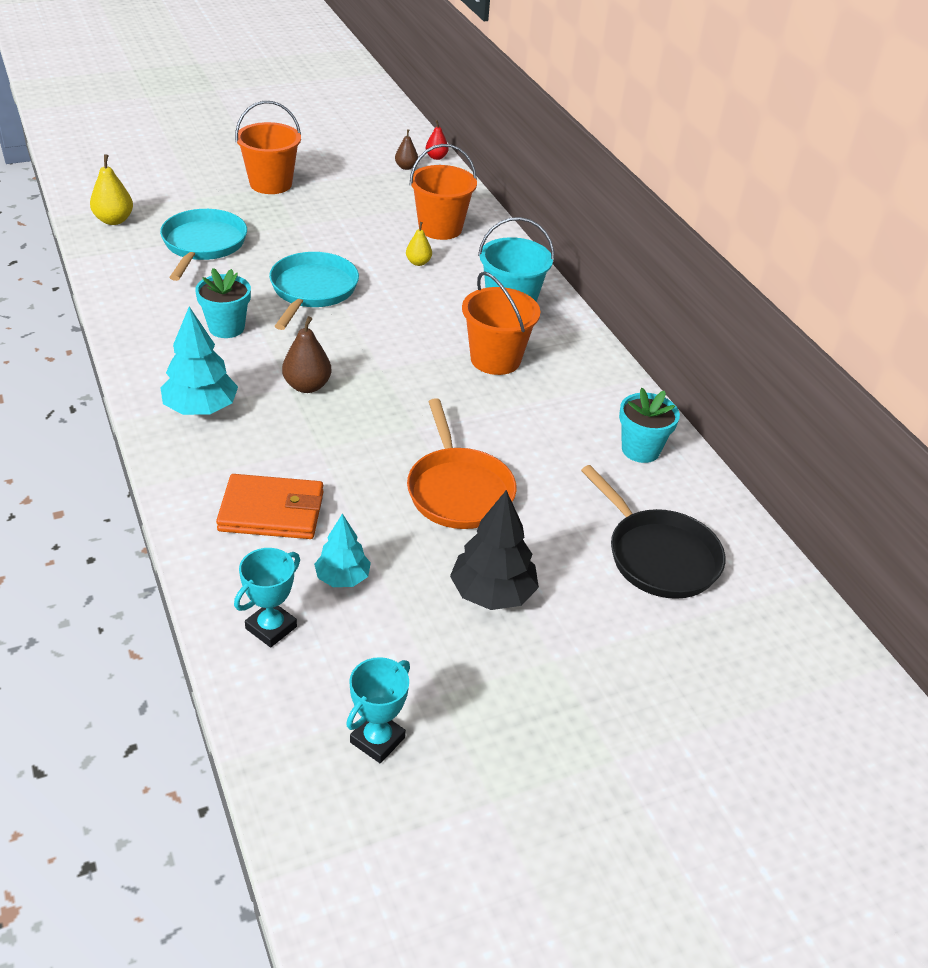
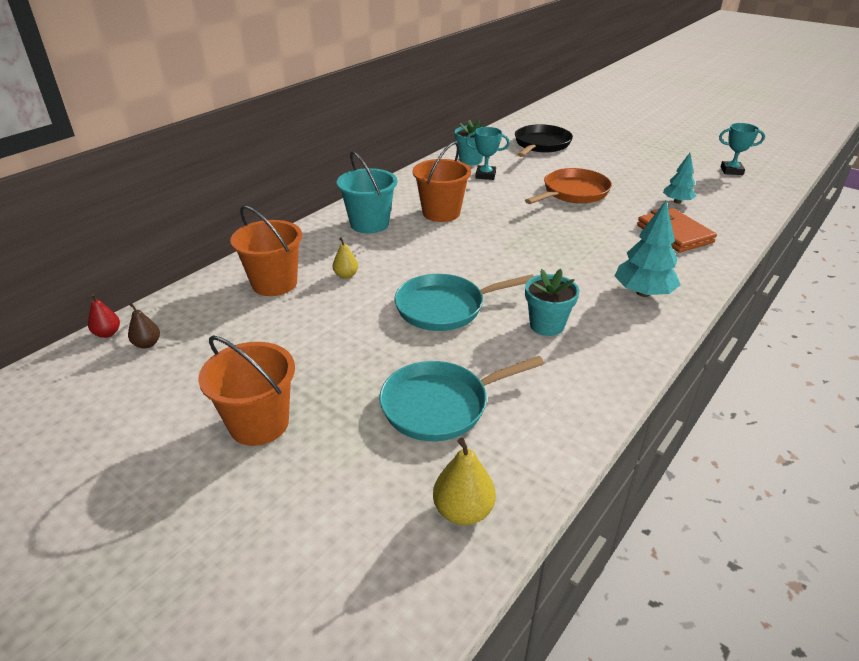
camera: 115 degrees left, 5 degrees down
turquoise trophy [234,548,300,647] -> turquoise trophy moved to [466,127,510,180]
brown pear [282,316,331,393] -> none
black tree [450,490,539,610] -> none

